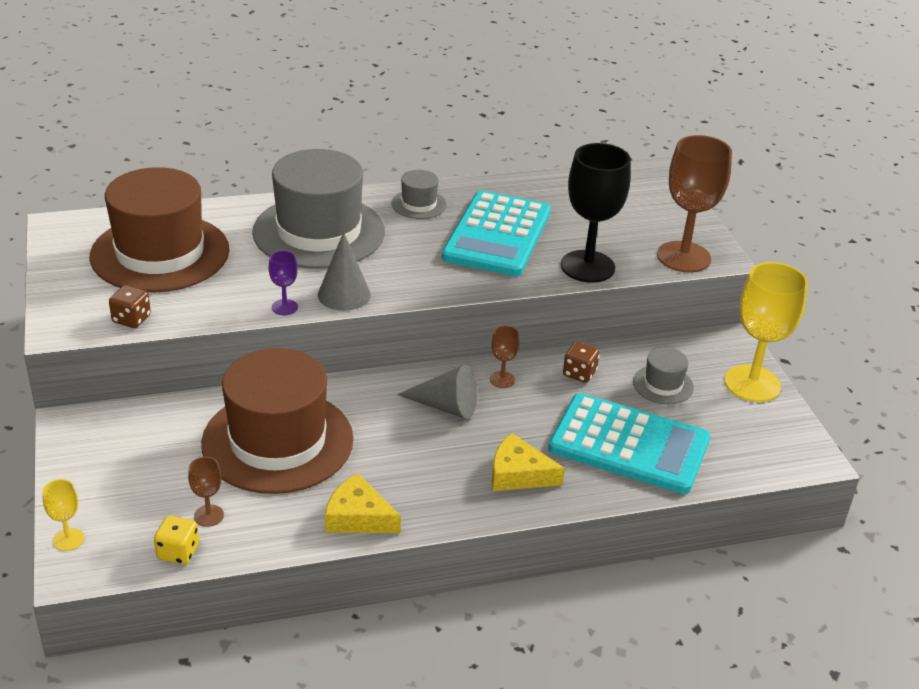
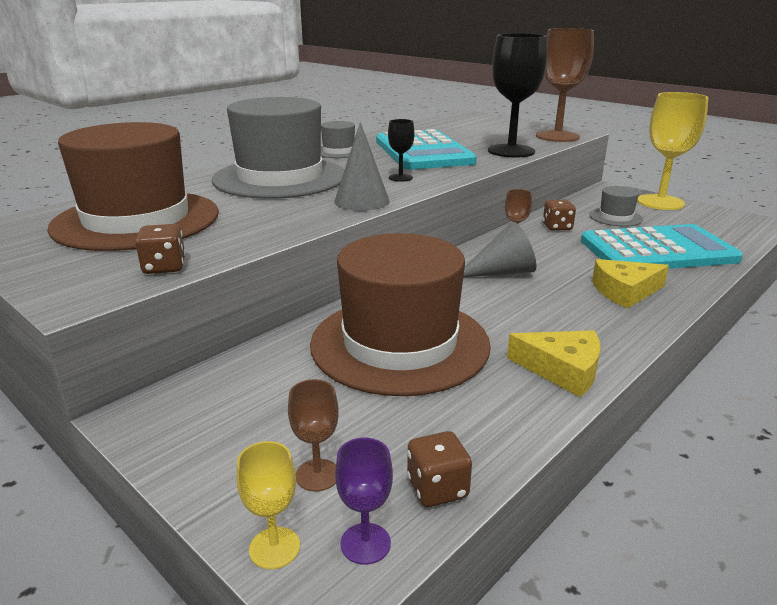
camera: 30 degrees left, 10 degrees down
yellow dice [154,516,199,565] -> brown dice [407,431,472,507]
brown goblet [188,457,224,527] -> brown goblet moved to [288,379,339,492]
purple goblet [269,250,298,315] -> purple goblet moved to [335,438,393,565]
yellow cheese [325,473,401,533] -> yellow cheese turned 150 degrees counterclockwise [507,330,601,397]
none -> black goblet [388,119,415,182]

